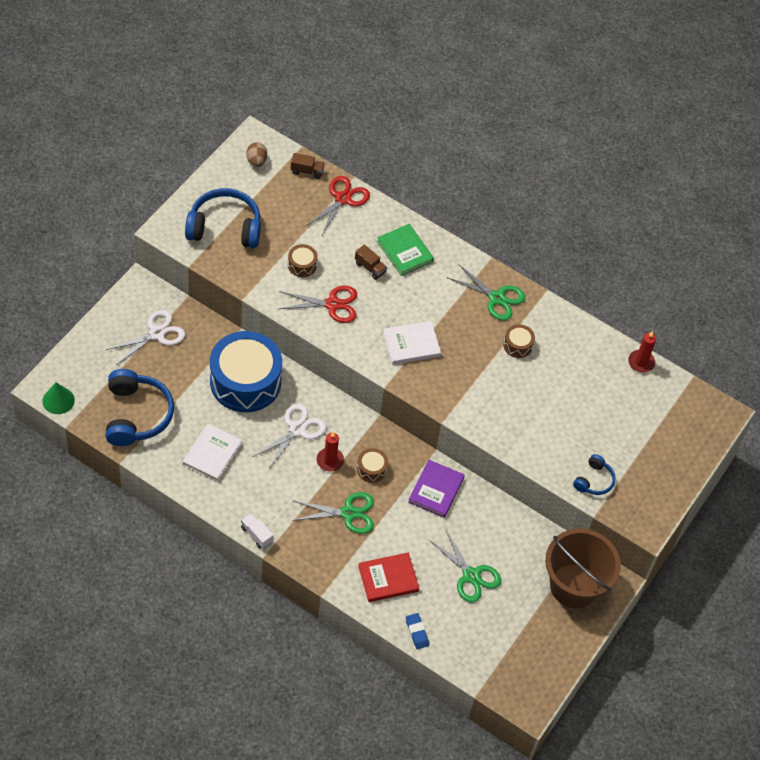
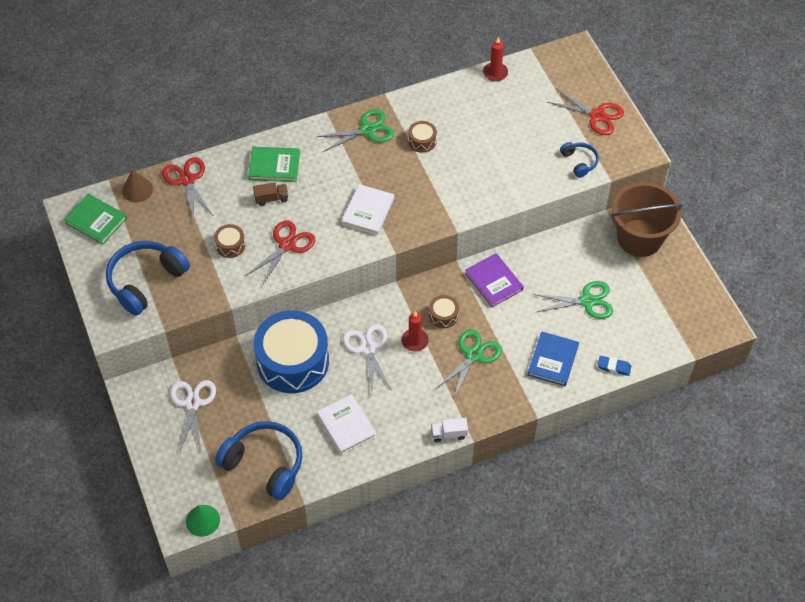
camera: 50 degrees left, 0 degrees up
brown egg [247,142,267,167] -> green book [64,194,127,245]
brown truck [291,153,325,179] -> brown cone [122,170,153,203]
red book [358,553,419,602] -> blue book [528,331,579,386]
none -> red scissors [547,89,624,135]

